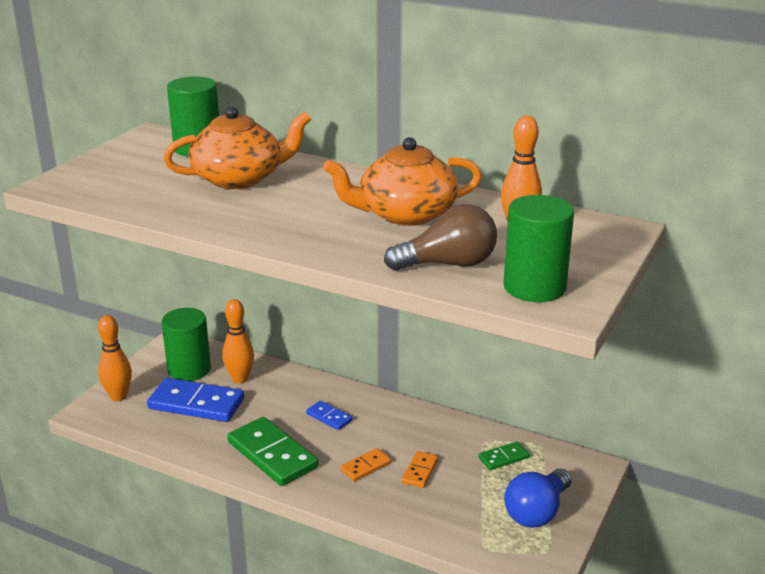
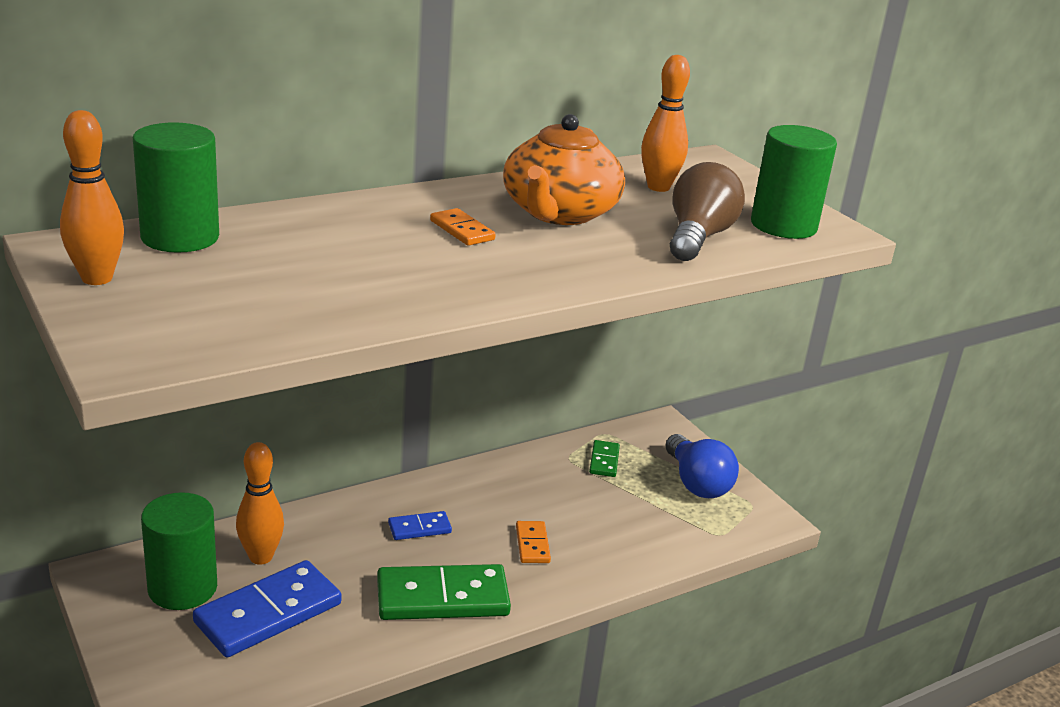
camera: 60 degrees left, 0 degrees up
orange bowling pin [98,315,132,401] -> orange bowling pin moved to [60,110,124,285]
orange teapot [163,107,311,189] -> none
orange domino [402,451,438,488] -> orange domino moved to [430,208,496,246]

